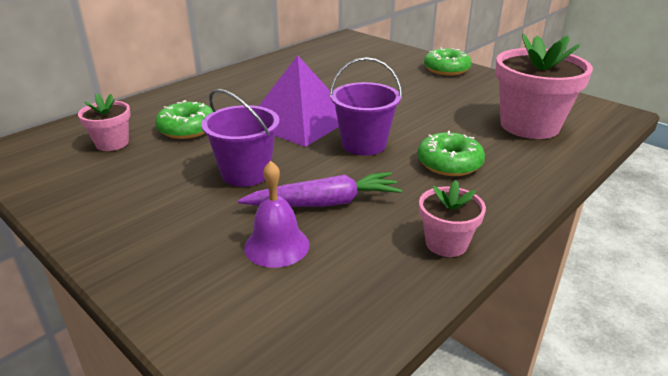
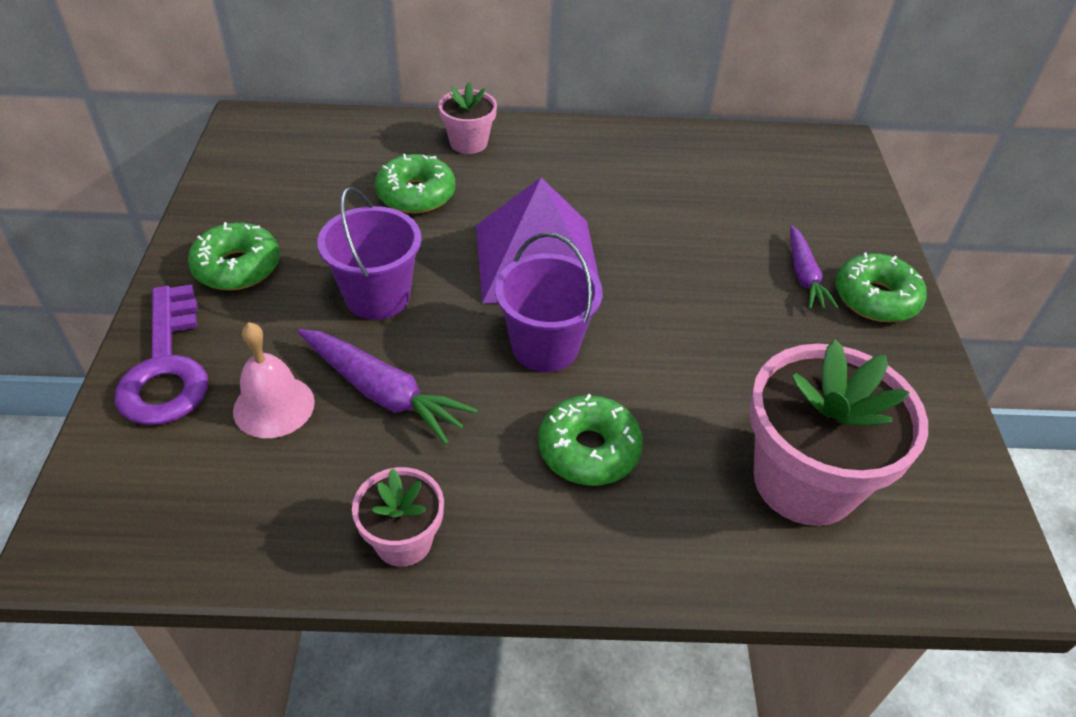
camera: 45 degrees right, 15 degrees up
pink flower pot [78,93,131,151] -> pink flower pot moved to [438,82,497,154]
purple bell [244,161,309,268] -> pink bell [233,322,315,438]
none -> purple key [115,284,208,425]
none -> green donut [188,222,280,290]
none -> purple carrot [790,225,838,309]

